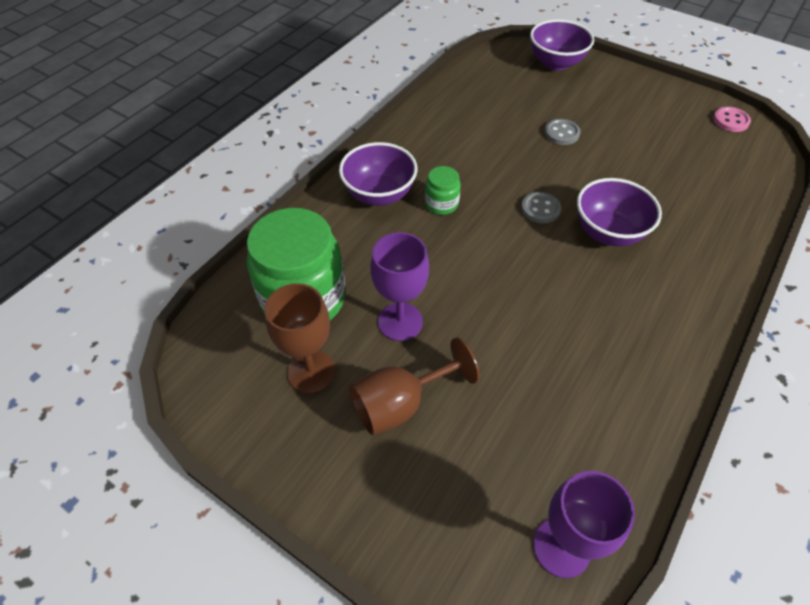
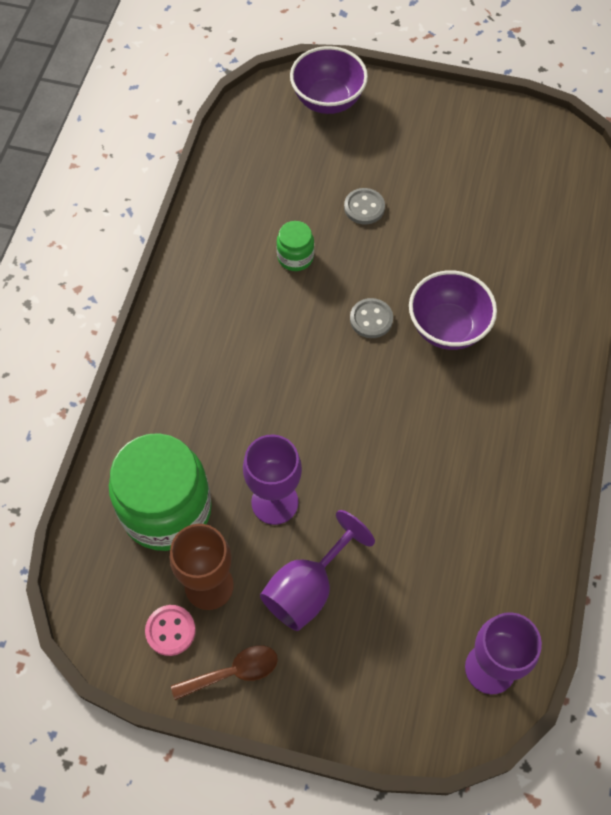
camera: 20 degrees left, 10 degrees up
purple bowl [339,142,418,206] -> none
brown goblet [349,337,480,435] -> purple goblet [260,510,375,631]
green jar [425,166,461,215] -> green jar moved to [277,221,314,271]
pink button [713,107,751,132] -> pink button moved to [145,605,196,656]
none -> brown spoon [171,645,278,700]

